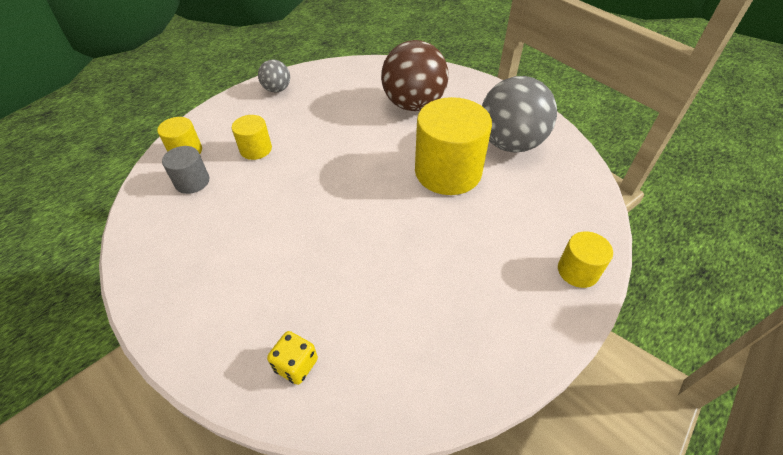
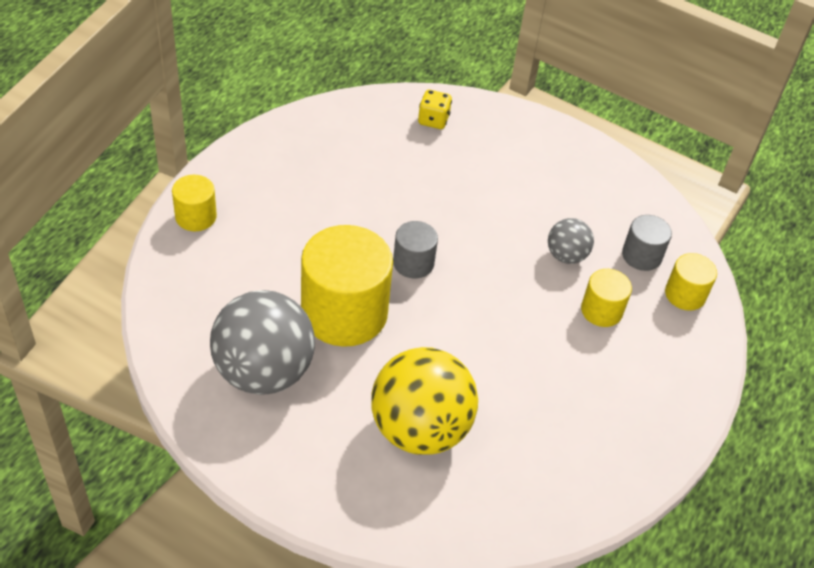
camera: 160 degrees right, 0 degrees up
grey ball [258,60,290,92] -> grey ball moved to [548,218,594,264]
brown ball [381,40,449,111] -> yellow ball [371,347,478,455]
none -> grey cylinder [393,221,438,279]

